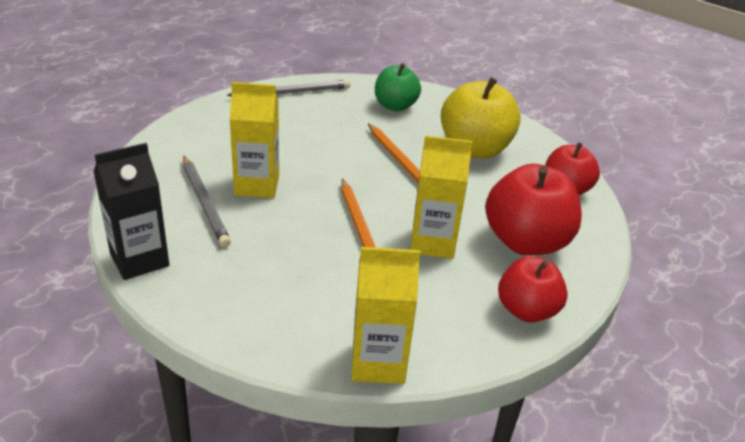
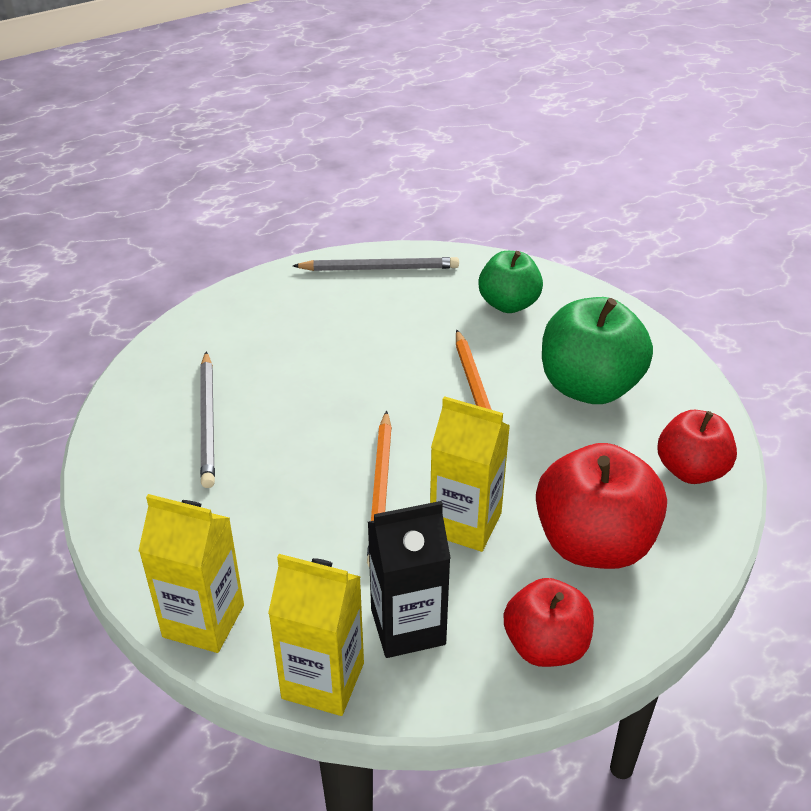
camera: 20 degrees right, 5 degrees up
black carton [94,143,169,280] -> black carton moved to [368,501,451,658]
yellow carton [229,82,279,198] -> yellow carton moved to [139,494,244,653]
yellow apple [441,77,521,159] -> green apple [542,297,653,404]

